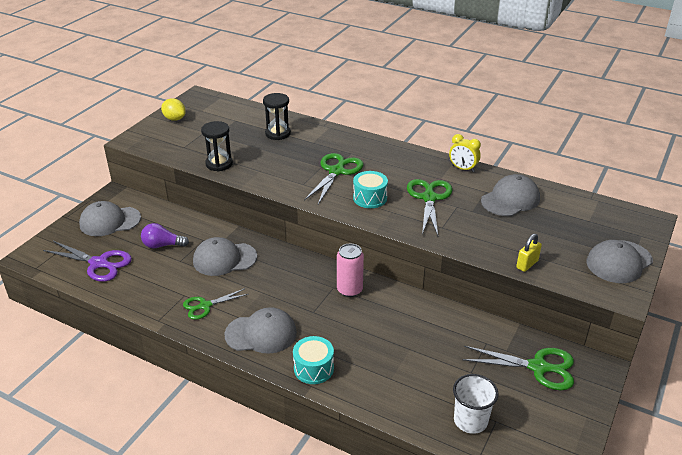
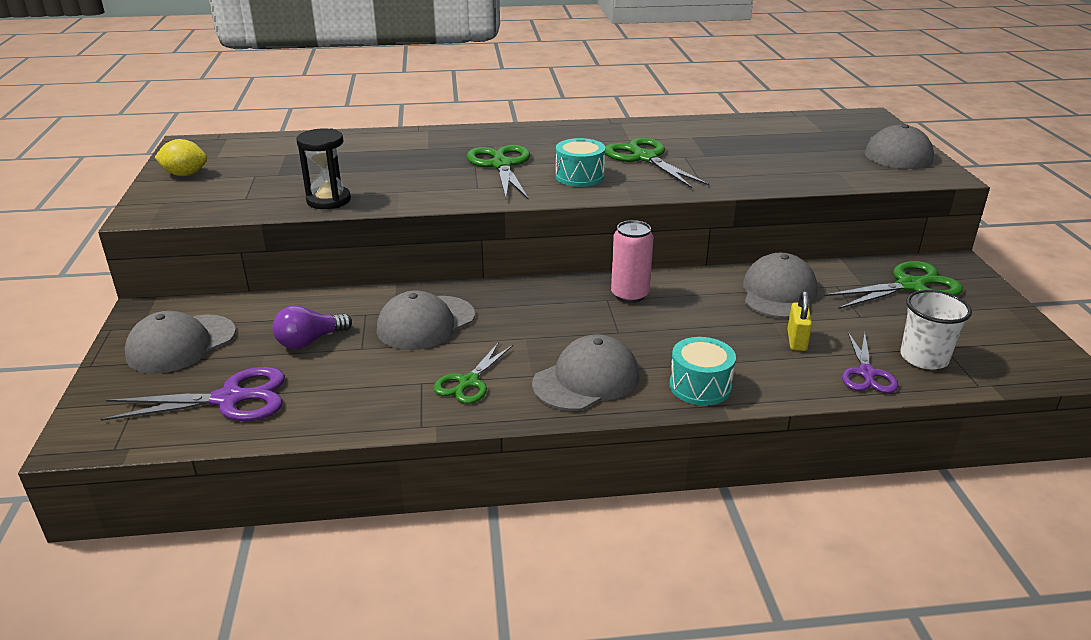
camera: 35 degrees left, 5 degrees down
black hourglass [263,93,291,140] -> none
yellow clock [449,134,481,172] -> none
grey cap [481,174,540,216] -> grey cap moved to [743,253,817,318]
yellow padlock [516,234,542,272] -> yellow padlock moved to [787,291,812,351]
none -> purple scissors [842,332,898,393]

